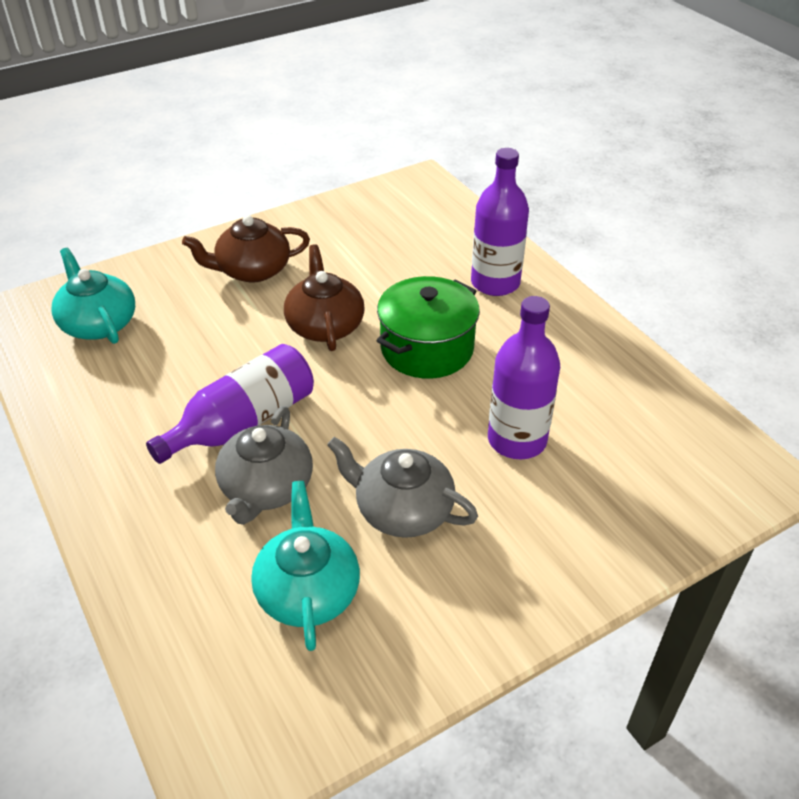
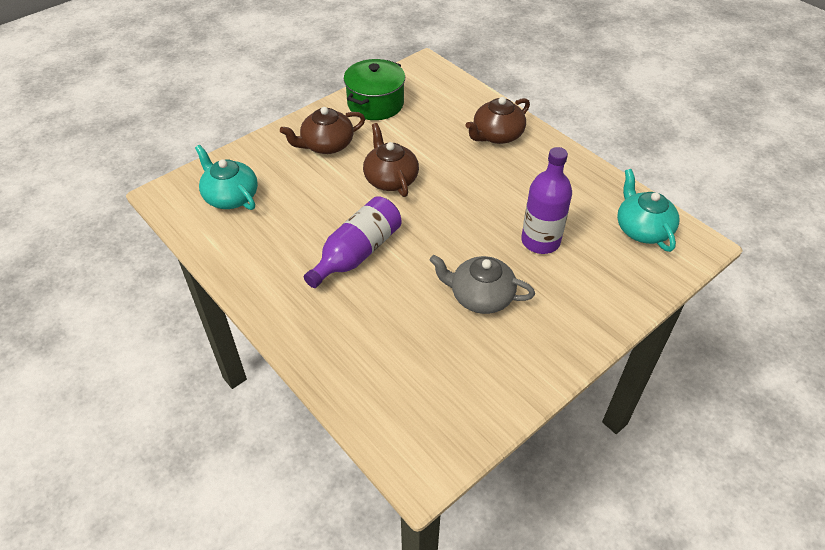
camera: 10 degrees left, 5 degrees up
grey teapot [215,406,313,525] -> none
turquoise teapot [251,481,360,651] -> turquoise teapot moved to [617,169,679,252]
green pot [377,276,480,379] -> green pot moved to [344,59,405,120]
purple bottle [471,148,529,296] -> brown teapot [465,97,530,144]

